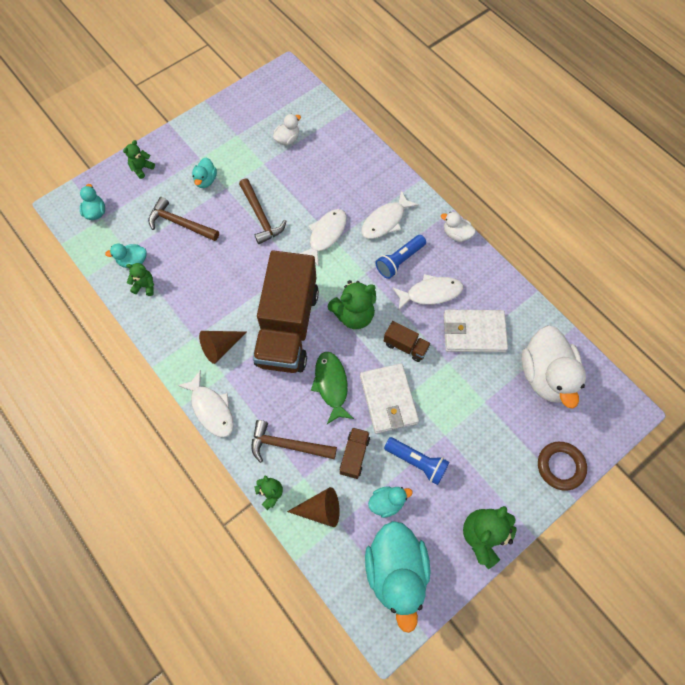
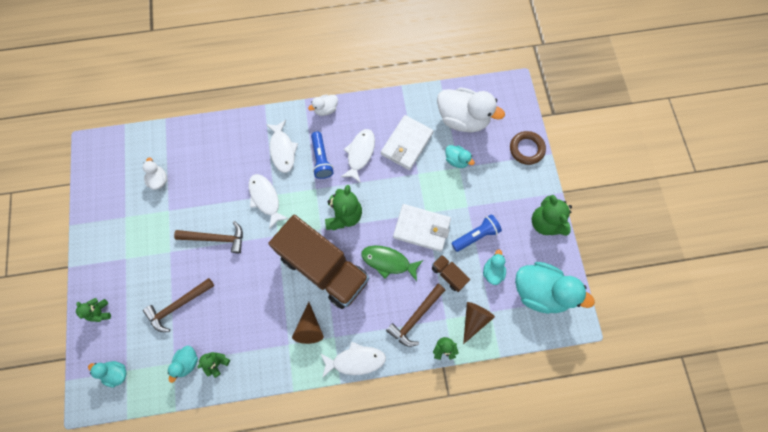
camera: 60 degrees left, 5 degrees up
turquoise duck [192,157,217,188] -> turquoise duck moved to [445,145,475,168]
brown truck [384,321,431,362] -> none

